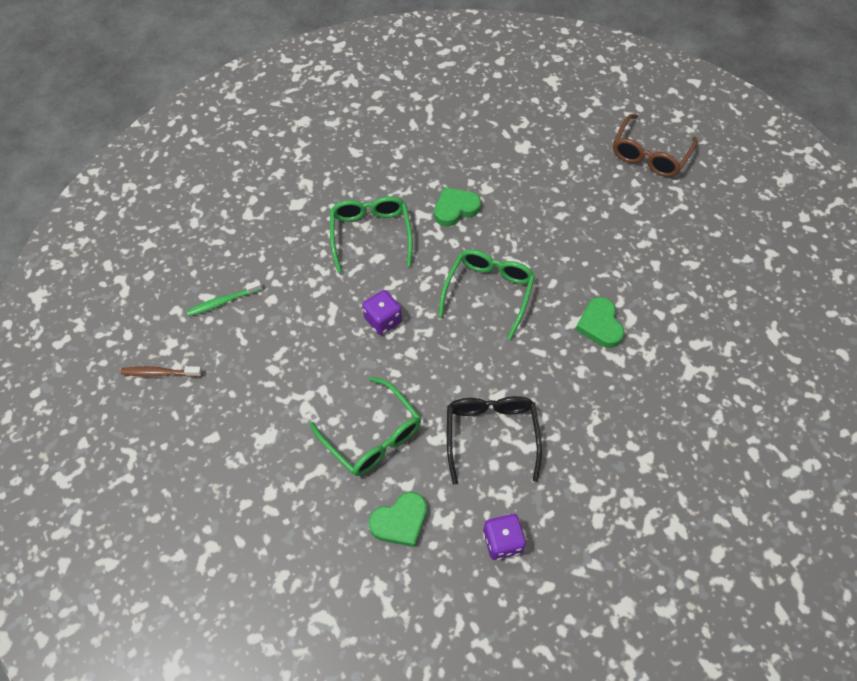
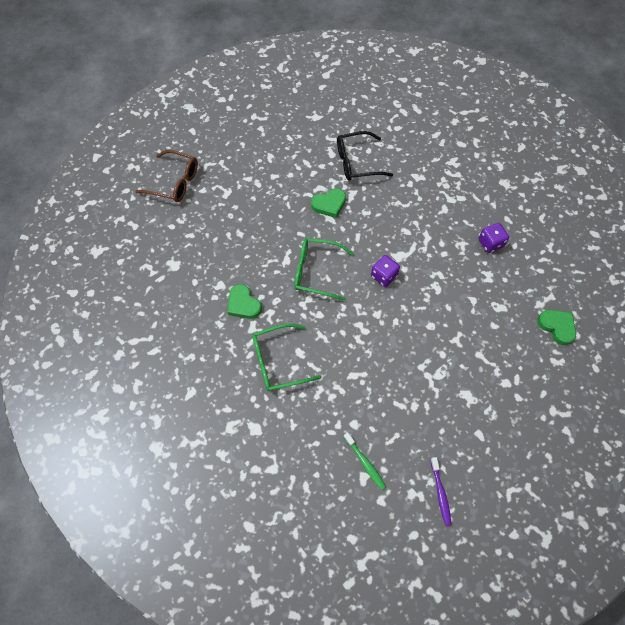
camera: 100 degrees left, 5 degrees up
brown toothbrush [121,366,202,377] -> purple toothbrush [430,457,452,526]
green glasses [309,376,421,476] -> none
purple dice [362,290,402,335] -> purple dice moved to [371,255,400,287]
green heart [369,492,427,547] -> green heart moved to [537,310,576,345]
black glasses [447,396,542,485] -> black glasses moved to [337,131,393,181]

